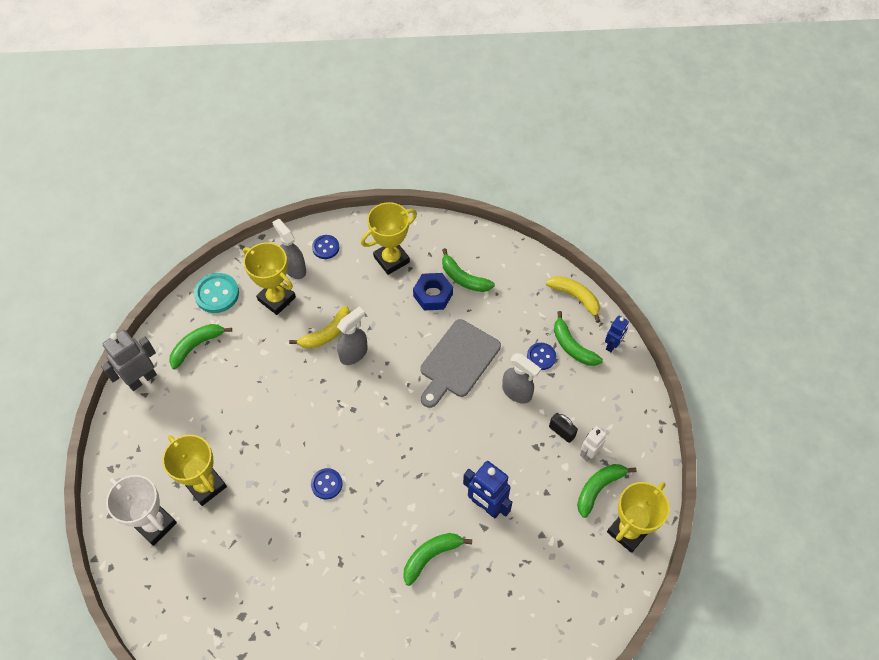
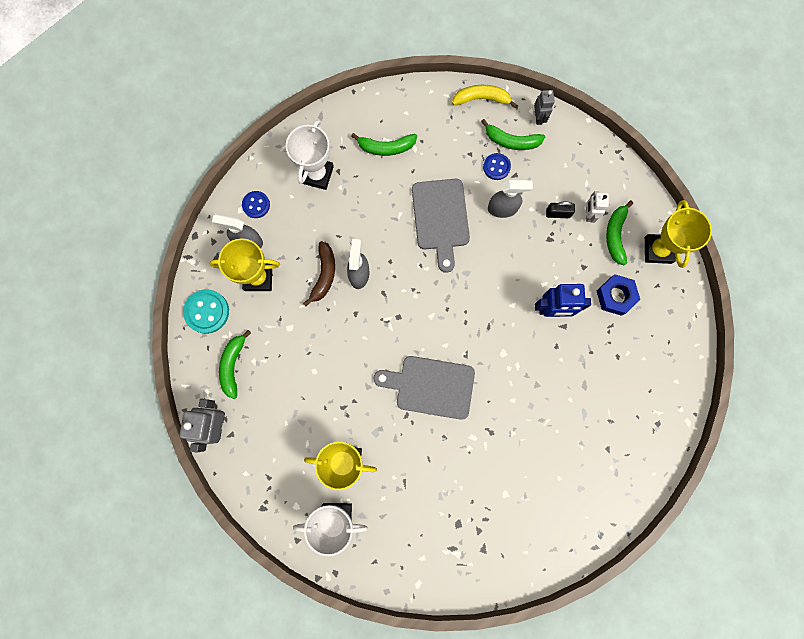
camera: 40 degrees left, 20 degrees up
yellow banana [289,306,350,349] -> brown banana [303,241,335,306]
blue button [311,468,343,500] -> grey cutting board [374,356,475,420]
yellow trophy [361,202,417,275] -> white trophy [286,120,334,190]
green banana [403,533,472,586] -> none
blue nut [413,273,453,311] -> blue nut moved to [597,275,640,316]
blue robot [605,316,629,352] -> grey robot [534,90,555,125]

